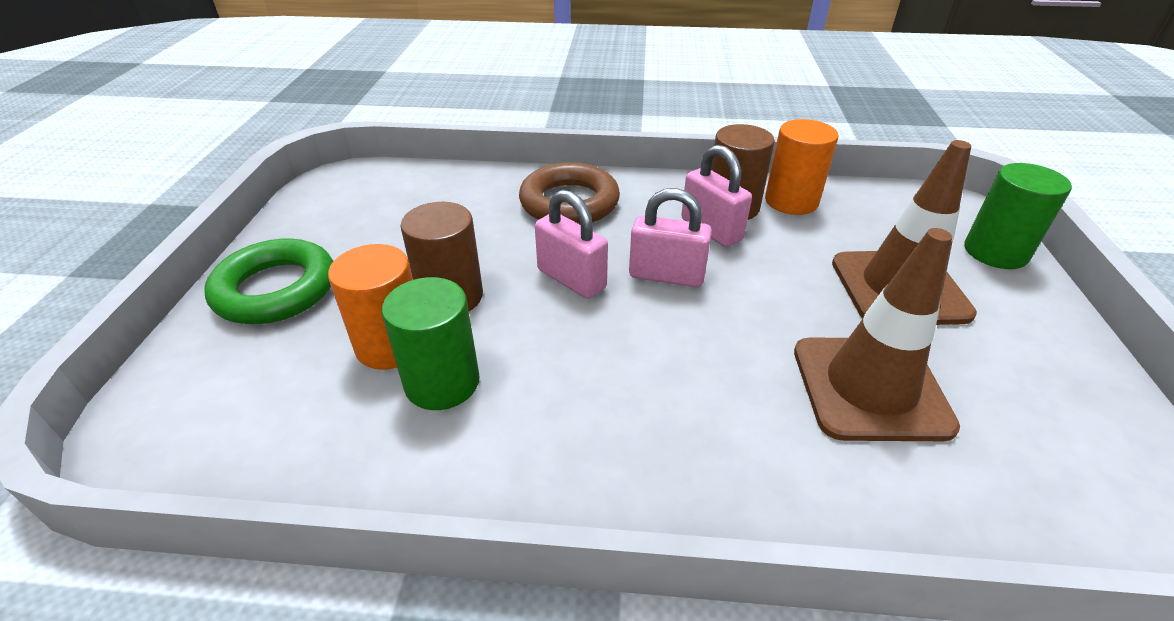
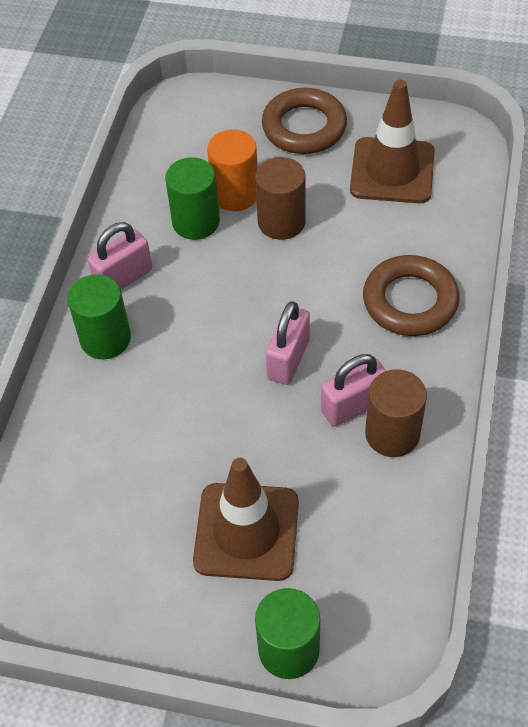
camera: 100 degrees right, 15 degrees up
green ring [204,238,333,324] -> brown ring [262,88,347,154]
pink padlock [535,190,608,299] -> pink padlock moved to [88,222,152,290]
orange cylinder [765,119,839,215] -> none
brown traffic cone [794,228,960,441] -> brown traffic cone moved to [350,80,435,203]
none -> green cylinder [67,274,131,359]

